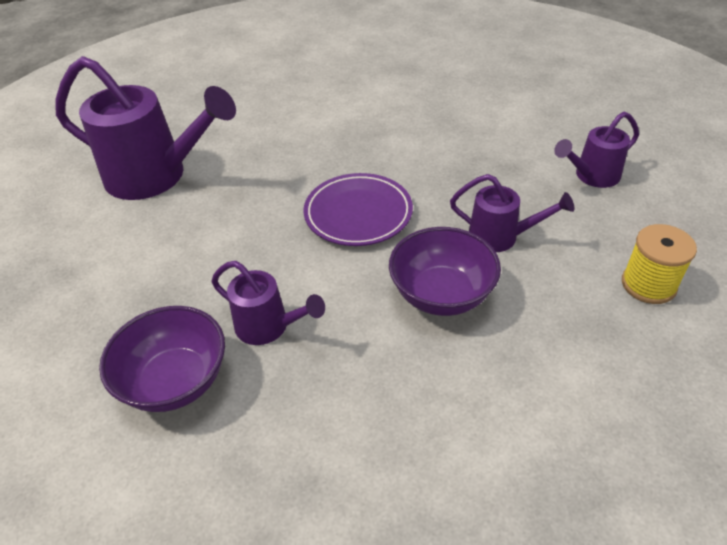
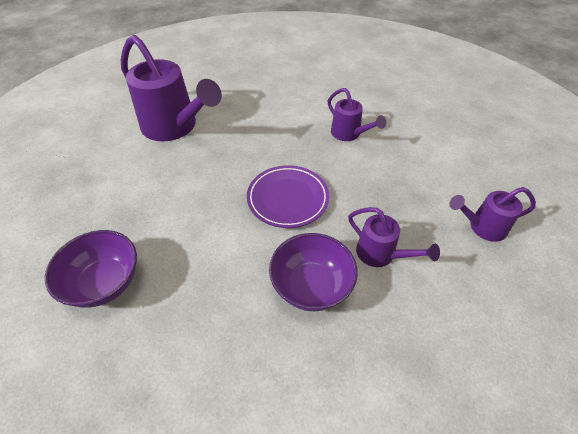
camera: 20 degrees right, 5 degrees up
purple watering can [212,261,325,345] -> purple watering can moved to [328,88,386,141]
yellow spool [622,224,697,304] -> none

